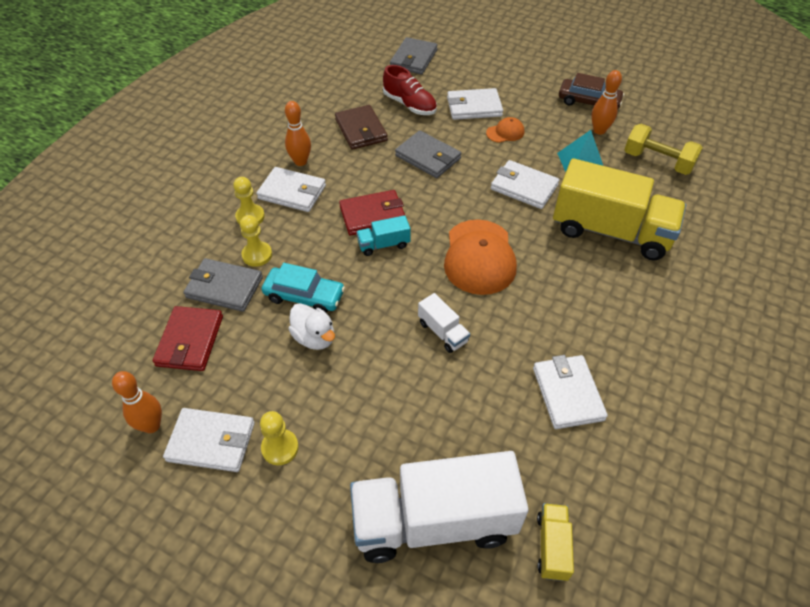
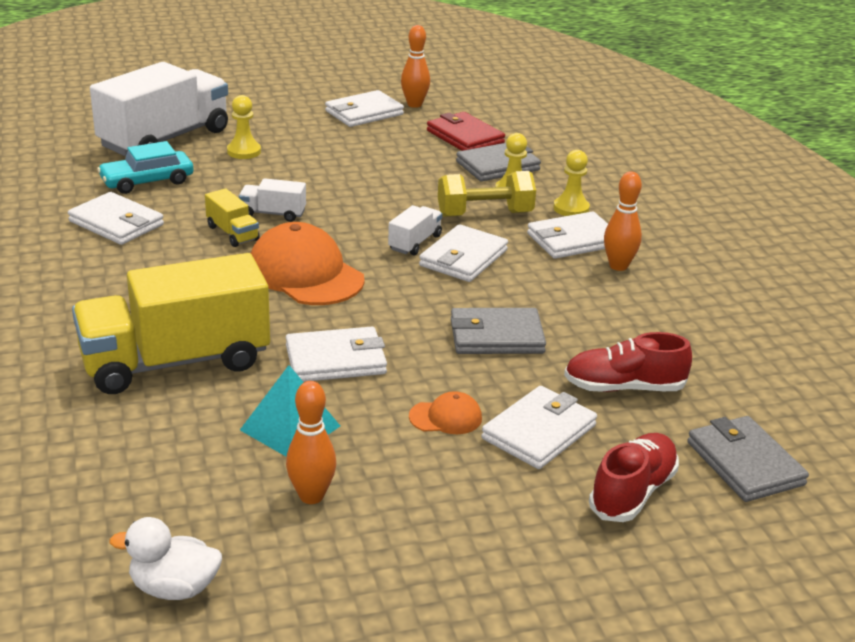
camera: 135 degrees right, 20 degrees down
yellow pawn [260,411,299,465] -> yellow pawn moved to [227,95,261,159]
turquoise car [262,263,345,313] -> turquoise car moved to [97,141,193,194]
white duck [288,303,335,350] -> white duck moved to [109,517,222,600]
brown wallet [335,105,388,150] -> none
red wallet [339,190,405,236] -> white wallet [419,224,508,282]
turquoise truck [357,215,411,256] -> white truck [388,205,442,255]
orange cap [486,117,525,143] -> orange cap turned 120 degrees counterclockwise [409,391,482,434]
yellow truck [537,503,574,581] -> yellow truck moved to [205,188,260,247]
brown car [559,73,624,109] -> none
yellow dumbbell [624,124,703,175] -> yellow dumbbell moved to [438,171,536,217]
none -> red shoe [589,433,679,522]

